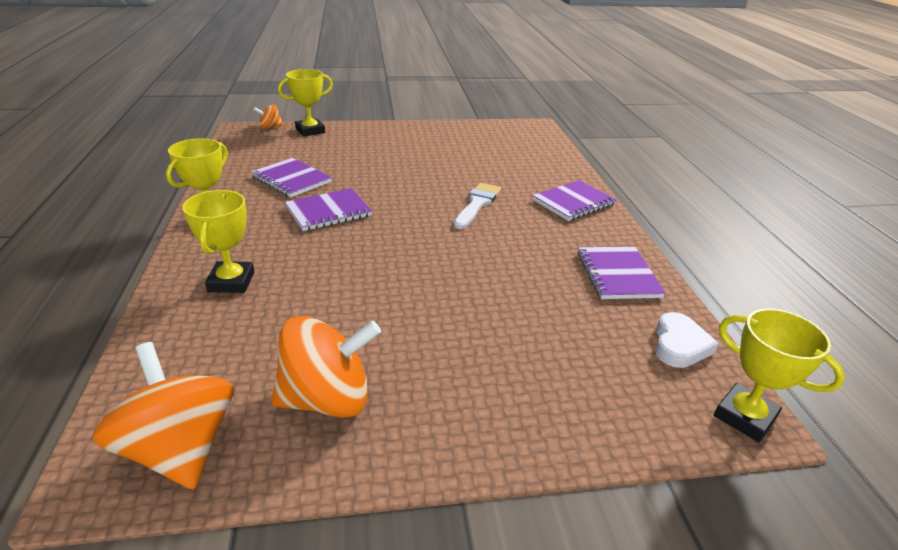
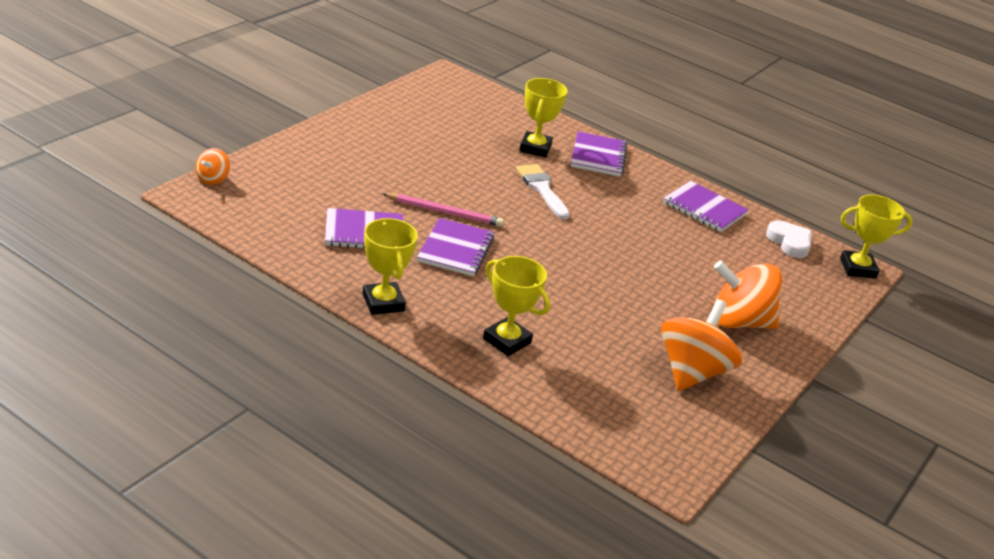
camera: 50 degrees left, 0 degrees up
orange spinning top [93,342,233,489] -> orange spinning top moved to [714,261,782,329]
yellow trophy [278,69,333,137] -> yellow trophy moved to [519,78,568,158]
none -> pink pencil [383,193,504,227]

